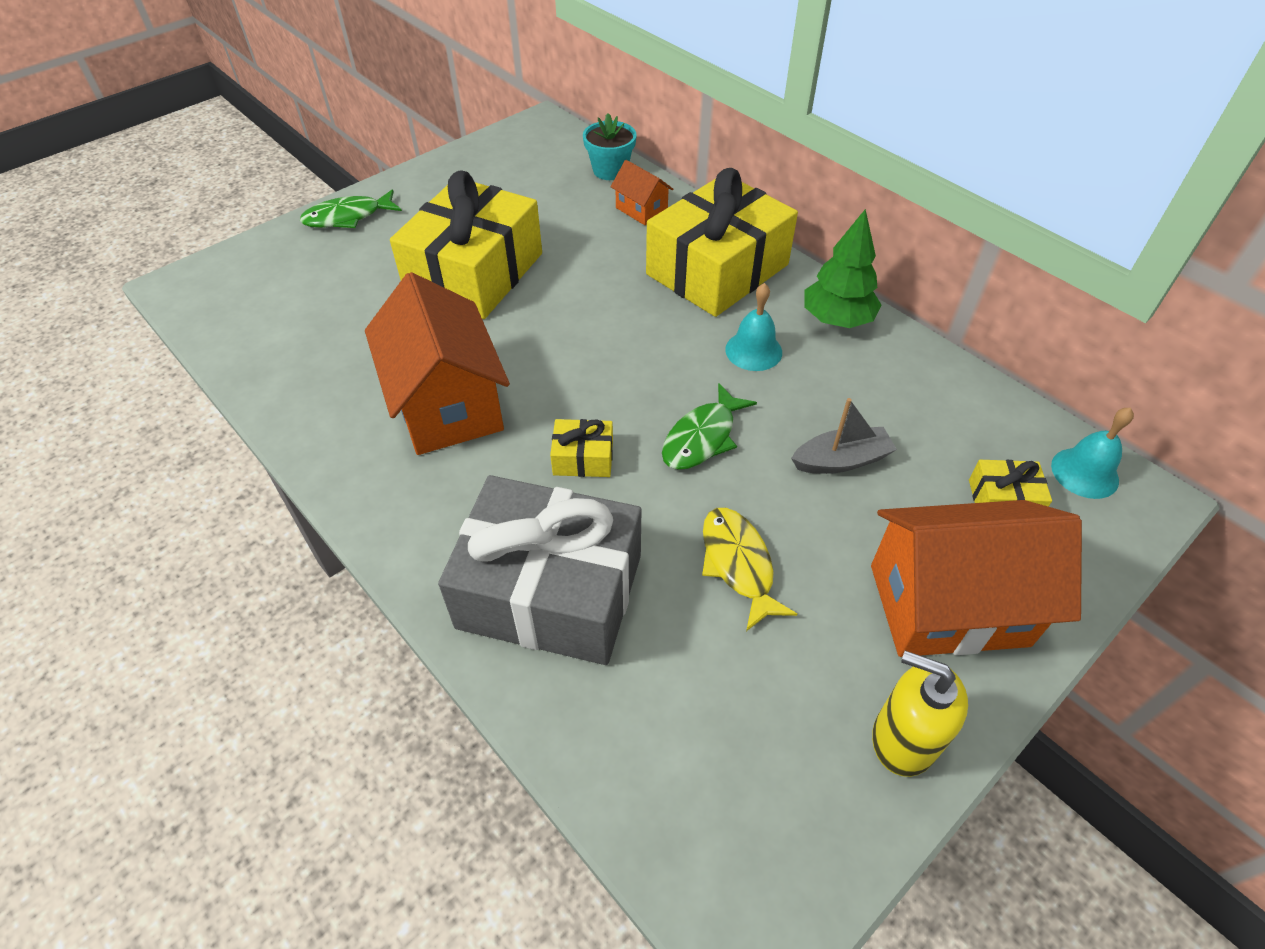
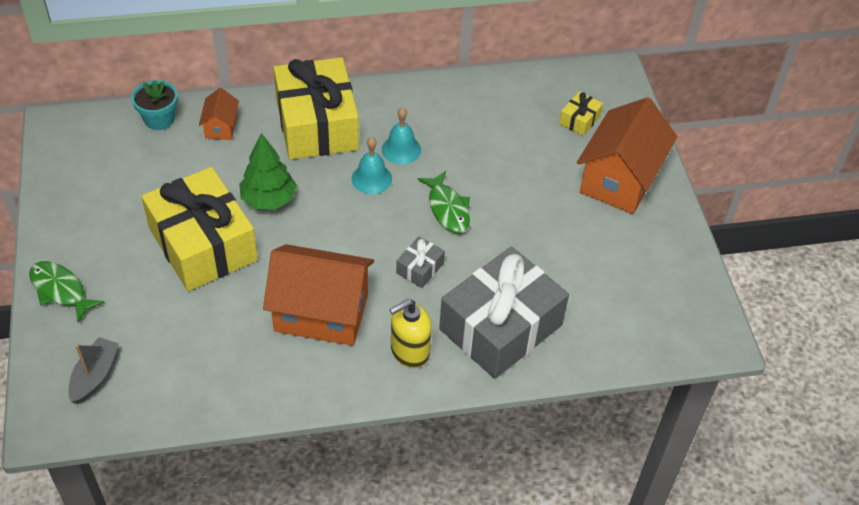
camera: 60 degrees left, 0 degrees up
green fish [300,189,402,228] -> green fish turned 120 degrees clockwise [29,261,105,323]
yellow gift [550,419,613,477] -> grey gift [396,236,445,288]
orange house [611,160,673,225] -> orange house turned 75 degrees counterclockwise [199,88,239,140]
yellow fish [702,508,797,631] -> none
grey boat [791,398,897,474] -> grey boat moved to [68,337,119,404]
green tree [804,209,882,328] -> green tree moved to [239,133,297,210]
yellow soap dispenser [872,651,968,777] -> yellow soap dispenser moved to [390,299,432,368]
turquoise bell [1051,407,1134,499] -> turquoise bell moved to [352,137,392,194]

